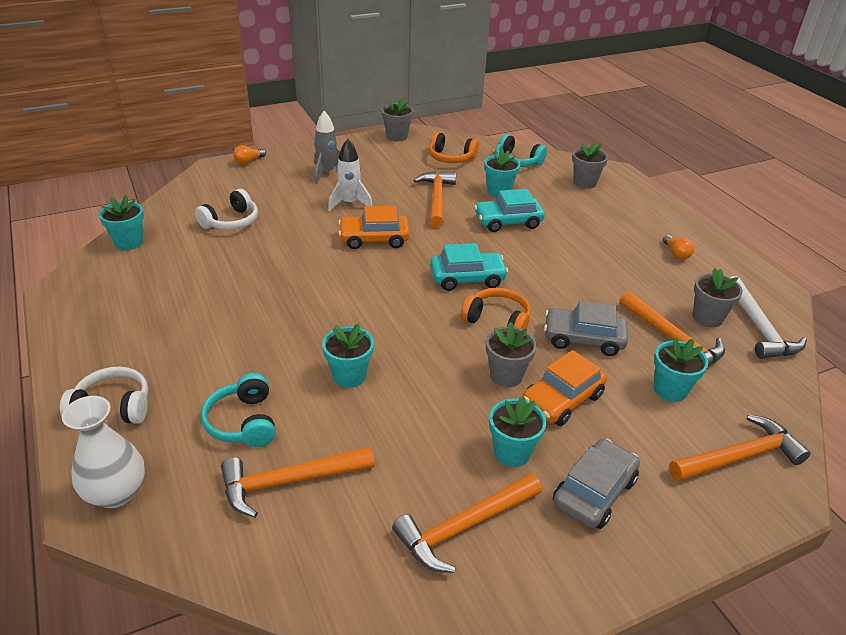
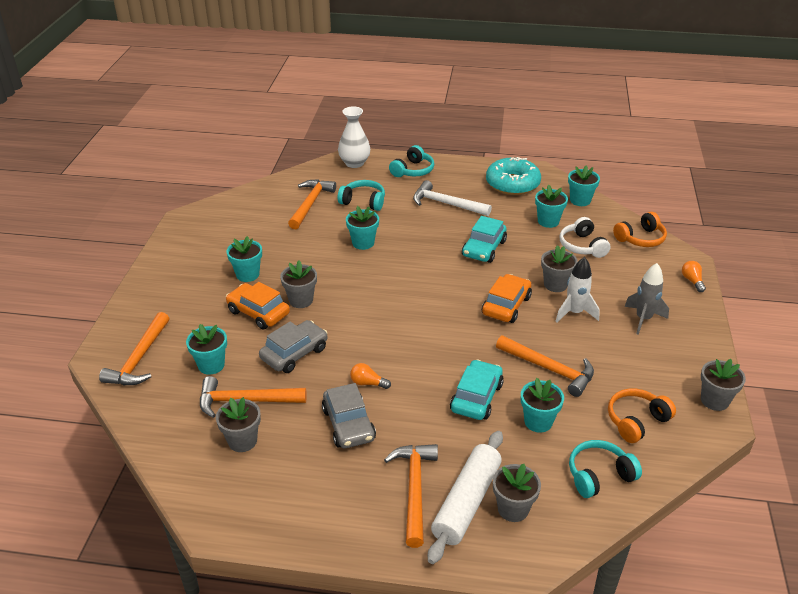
camera: 125 degrees right, 0 degrees up
white headphones [60,367,148,424] -> turquoise headphones [389,145,434,177]
orange hammer [392,473,542,573] -> orange hammer moved to [384,444,438,548]
turquoise car [430,243,508,291] -> turquoise car moved to [462,216,507,263]
orange headphones [461,288,531,329] -> orange headphones moved to [613,212,667,247]
orange car [522,350,607,426] -> orange car turned 45 degrees counterclockwise [226,282,290,329]
grey car [553,439,640,529] -> grey car moved to [322,383,376,448]
orange light bulb [663,235,694,260] -> orange light bulb moved to [350,363,391,389]
white hammer [730,276,807,359] -> white hammer moved to [413,180,492,216]
none -> white rolling pin [428,431,503,564]
none -> turquoise donut [486,157,541,195]
none -> turquoise flower pot [535,185,568,228]
none -> grey flower pot [541,245,577,292]

